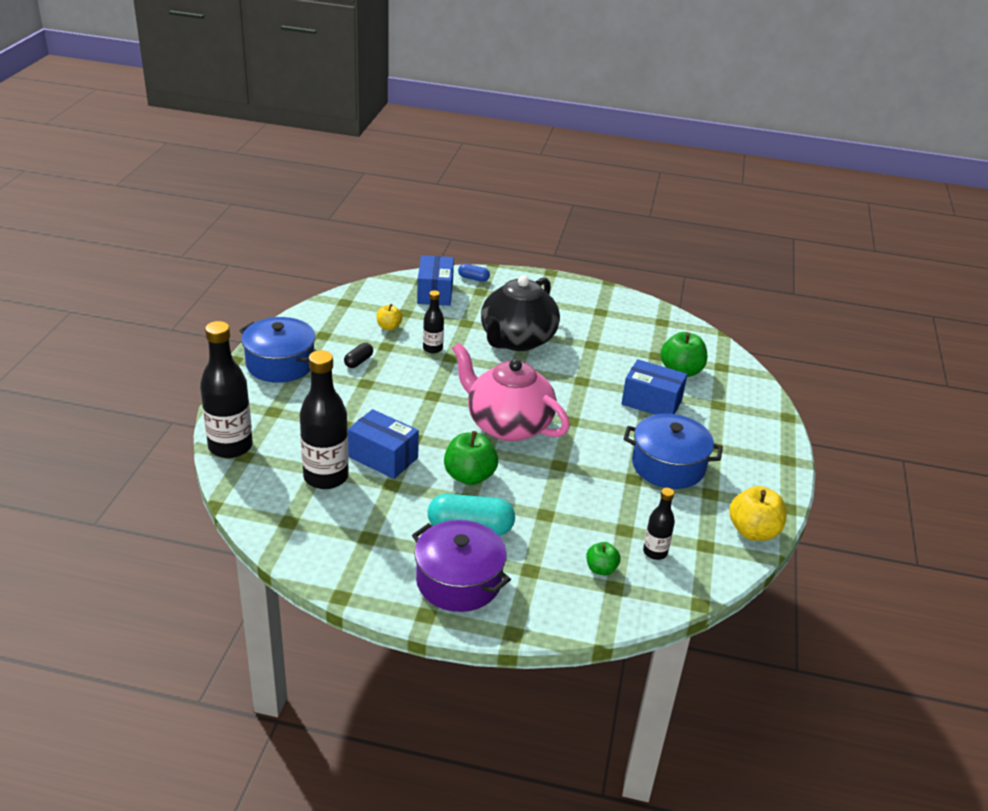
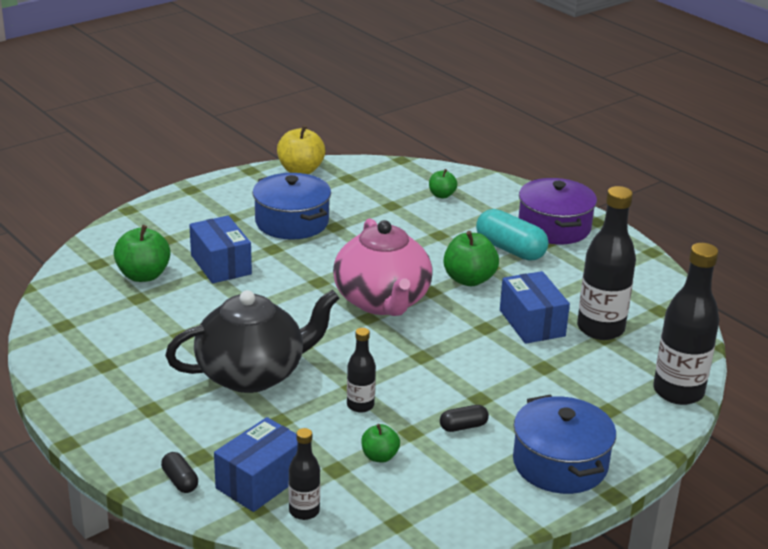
camera: 140 degrees left, 5 degrees down
yellow apple [376,304,403,330] -> green apple [361,424,400,463]
blue capsule [458,264,490,282] -> black capsule [161,452,198,493]
black bottle [643,488,675,560] -> black bottle moved to [289,428,320,520]

